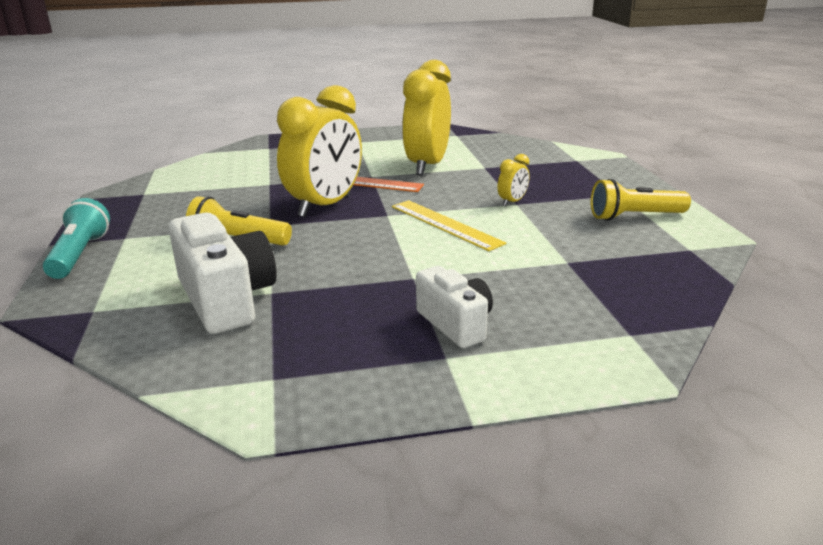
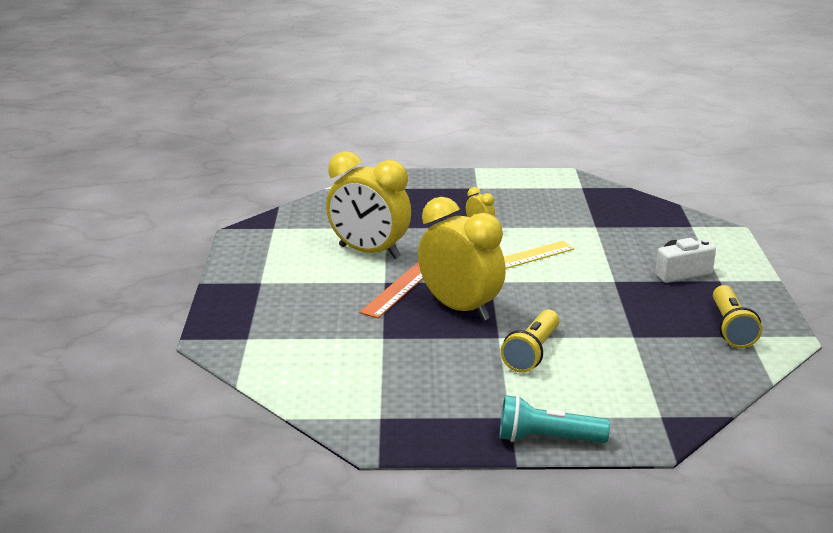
camera: 80 degrees left, 0 degrees up
white camera [168,213,277,334] -> none
yellow flashlight [591,179,691,221] -> yellow flashlight moved to [713,285,762,348]

